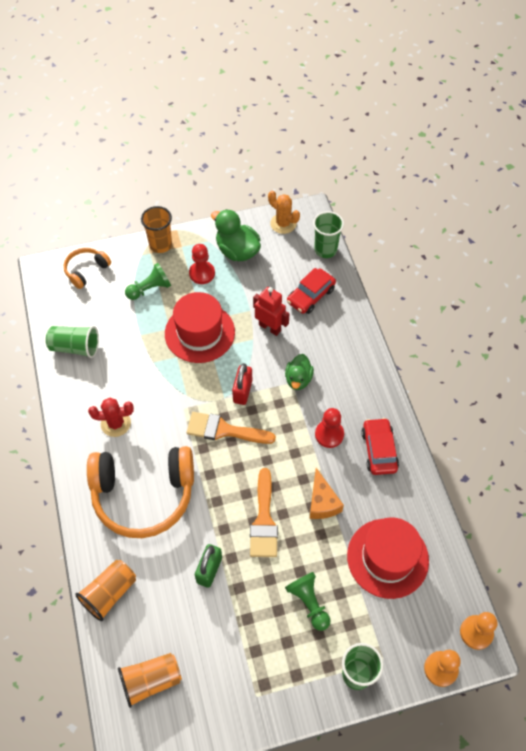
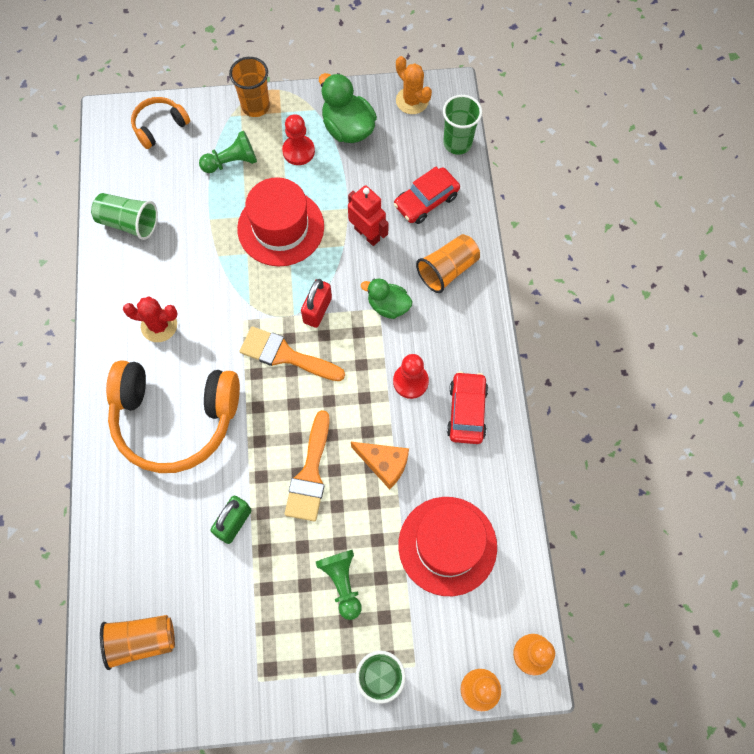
camera: 10 degrees right, 10 degrees up
orange cup [75,560,136,621] -> orange cup moved to [416,234,480,293]
green duck [285,354,314,390] -> green duck turned 90 degrees clockwise [361,279,412,319]
orange cheese [309,468,344,519] -> orange cheese turned 60 degrees counterclockwise [351,442,409,489]

